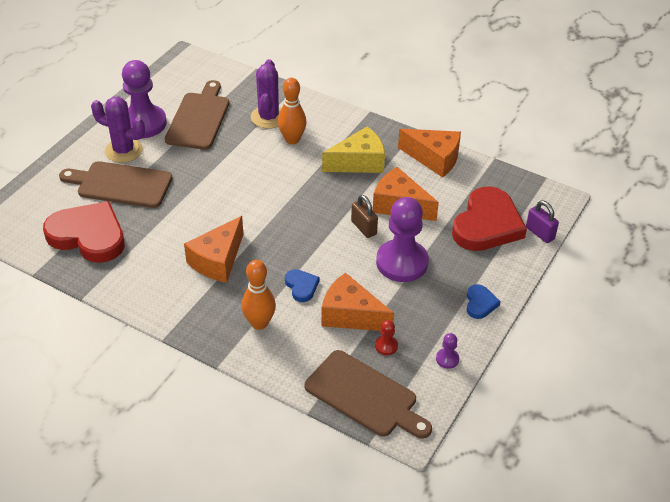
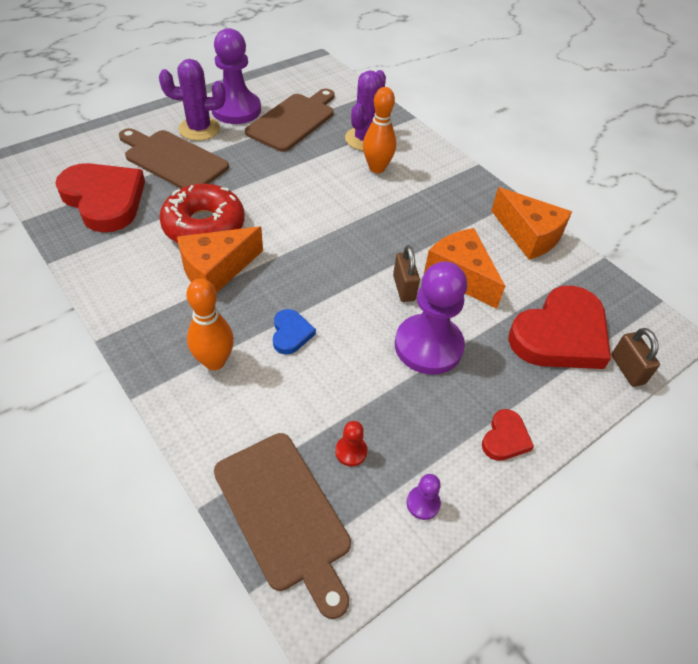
camera: 20 degrees right, 5 degrees up
purple cactus [91,97,145,163] -> purple cactus turned 45 degrees counterclockwise [159,59,226,141]
orange cheese [321,272,394,331] -> none
yellow cheese [322,126,385,173] -> none
blue heart [467,284,501,319] -> red heart [482,409,534,461]
purple padlock [526,201,559,243] -> brown padlock [611,328,660,387]
none -> red donut [159,184,245,243]

